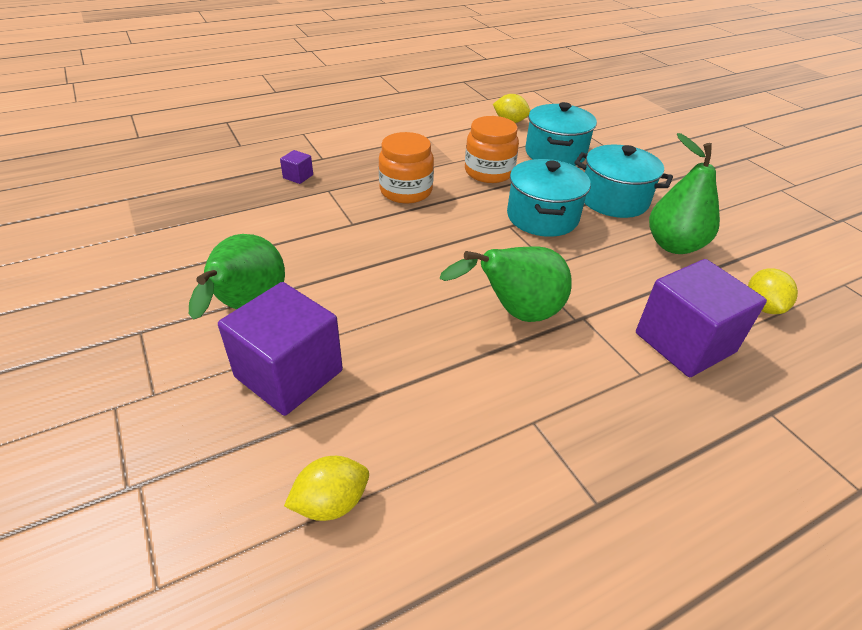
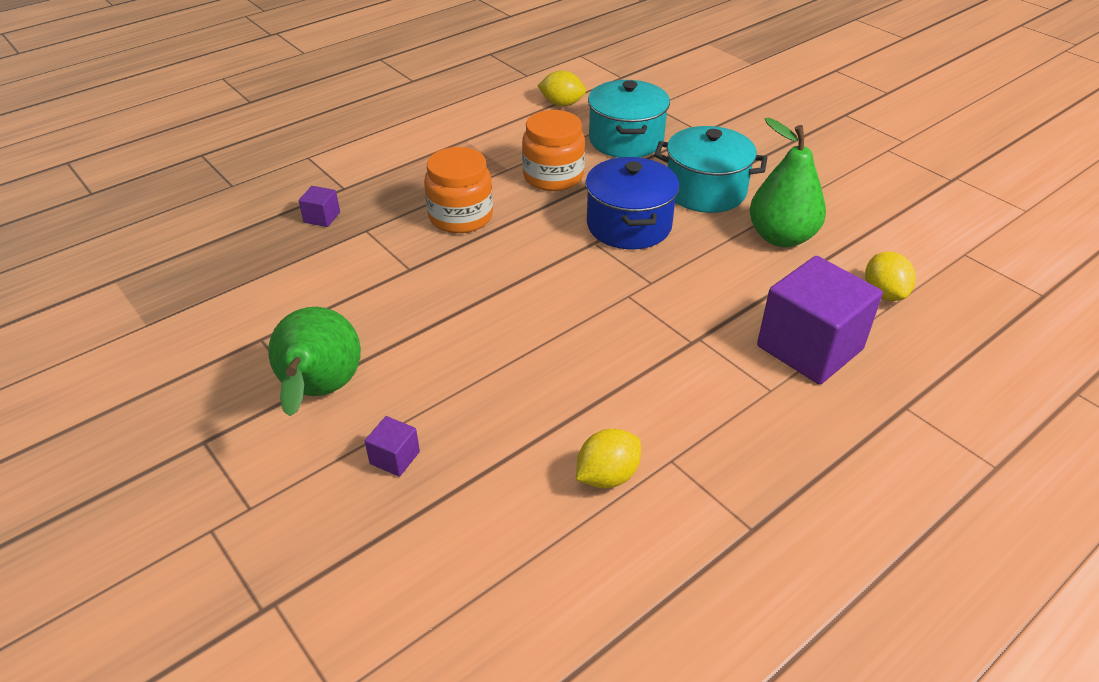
camera: 10 degrees left, 0 degrees up
purple cube [218,282,343,416] -> purple cube [365,416,420,477], size x0.42
yellow lemon [284,456,369,521] -> yellow lemon moved to [576,429,641,489]
green pear [440,246,572,322] -> none
turquoise pot [507,159,591,237] -> blue pot [585,157,680,249]

